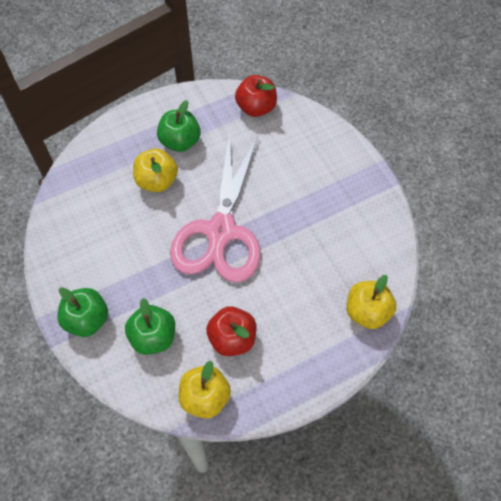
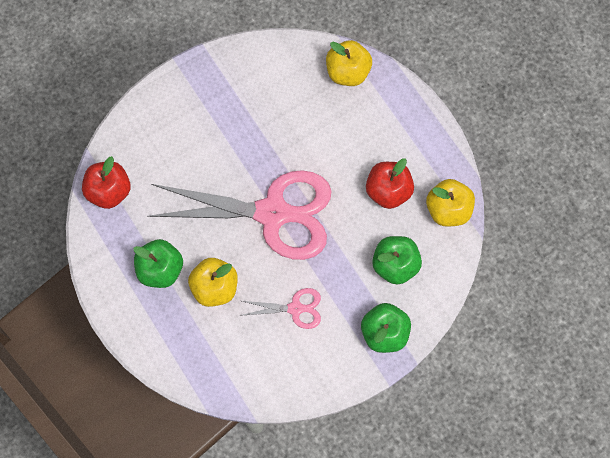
camera: 95 degrees left, 10 degrees up
none -> pink scissors [240,288,321,329]

